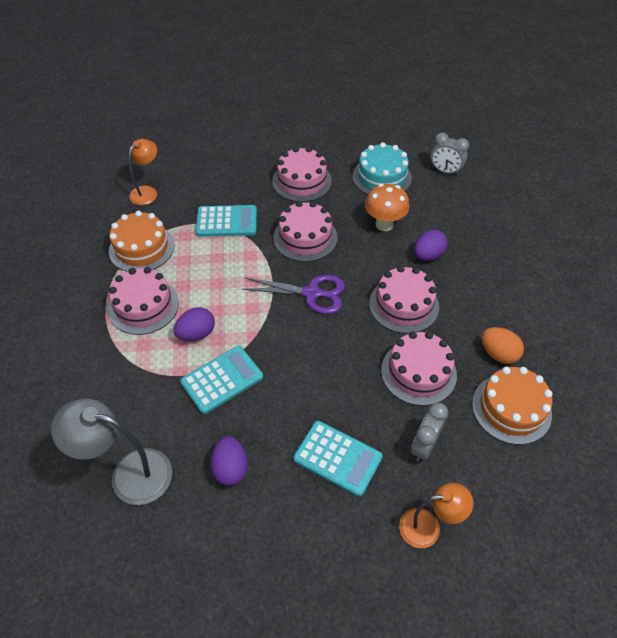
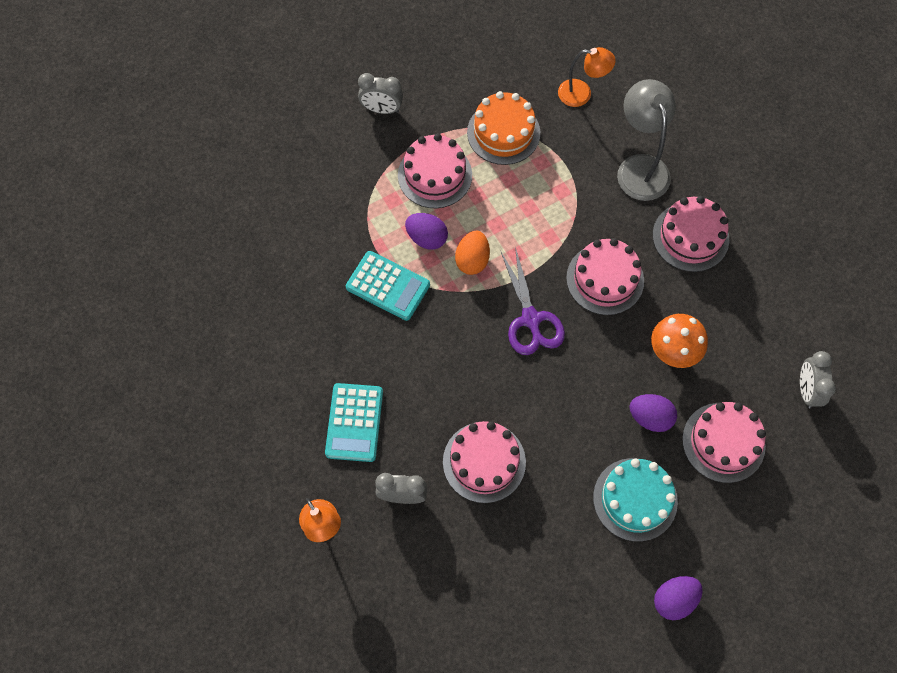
camera: 65 degrees right, 15 degrees up
grey lamp [51,399,172,505] -> grey lamp moved to [617,79,676,201]
turquoise calculator [196,205,257,237] -> none
purple egg [210,436,248,486] -> purple egg moved to [654,576,703,620]
turquoise cake [353,142,412,195] -> turquoise cake moved to [593,458,678,542]
pink cake [369,266,439,334] -> pink cake moved to [682,402,766,483]
orange cake [472,367,552,445] -> none
orange egg [482,327,524,364] -> orange egg moved to [455,231,490,275]
none -> grey clock [358,73,403,114]

